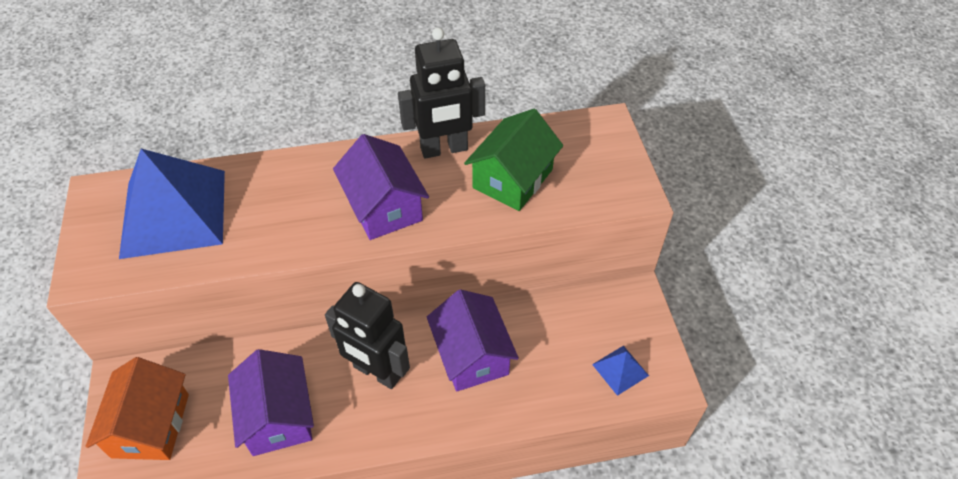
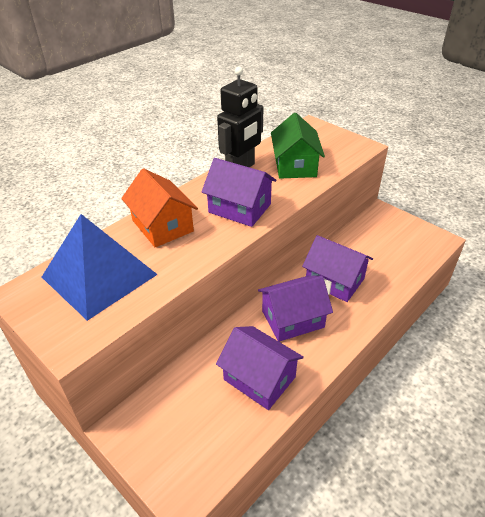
camera: 35 degrees left, 10 degrees down
orange house [86,357,189,460] -> orange house moved to [121,168,198,247]
black robot [325,282,410,389] -> purple house [258,275,333,342]
blue pyramid [592,345,649,396] -> none

